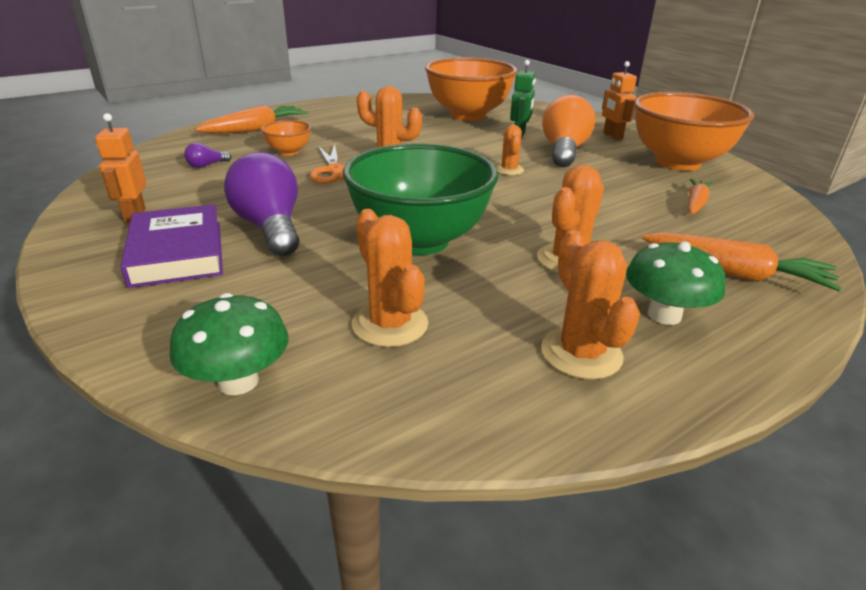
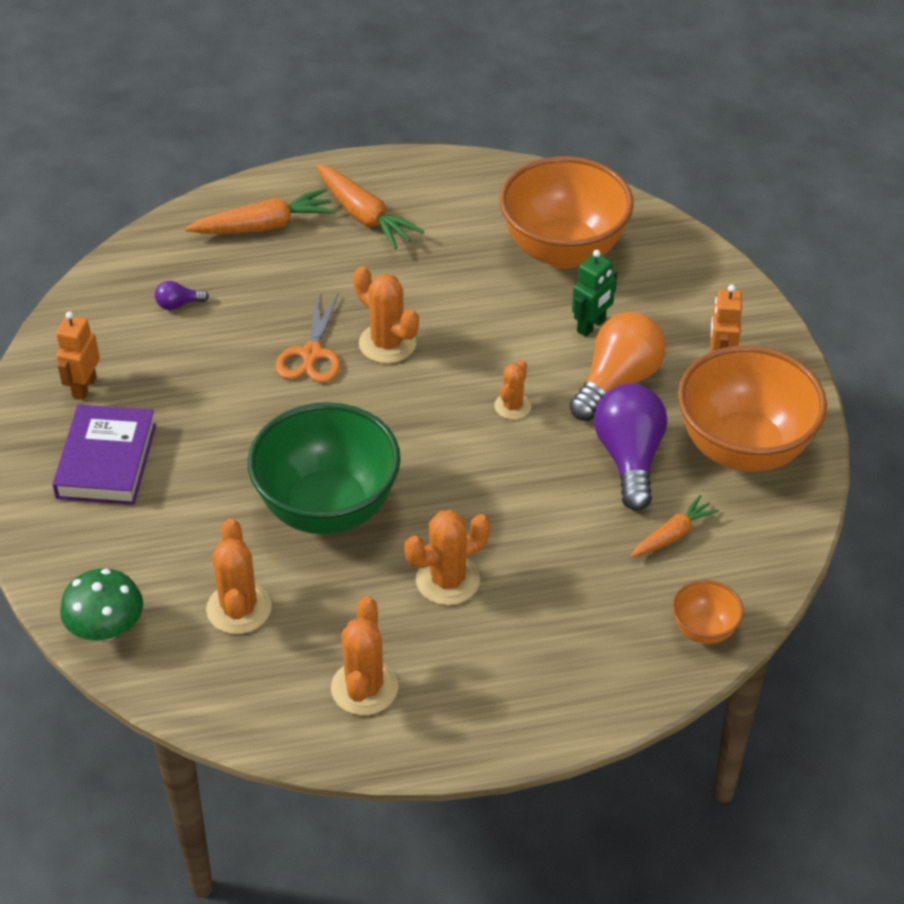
camera: 25 degrees right, 15 degrees up
purple light bulb [224,152,299,256] -> purple light bulb moved to [594,384,667,511]
orange bowl [261,120,311,156] -> orange bowl moved to [672,580,744,644]
green mushroom [626,241,725,325] -> none
orange carrot [642,232,841,291] -> orange carrot moved to [316,165,424,249]

